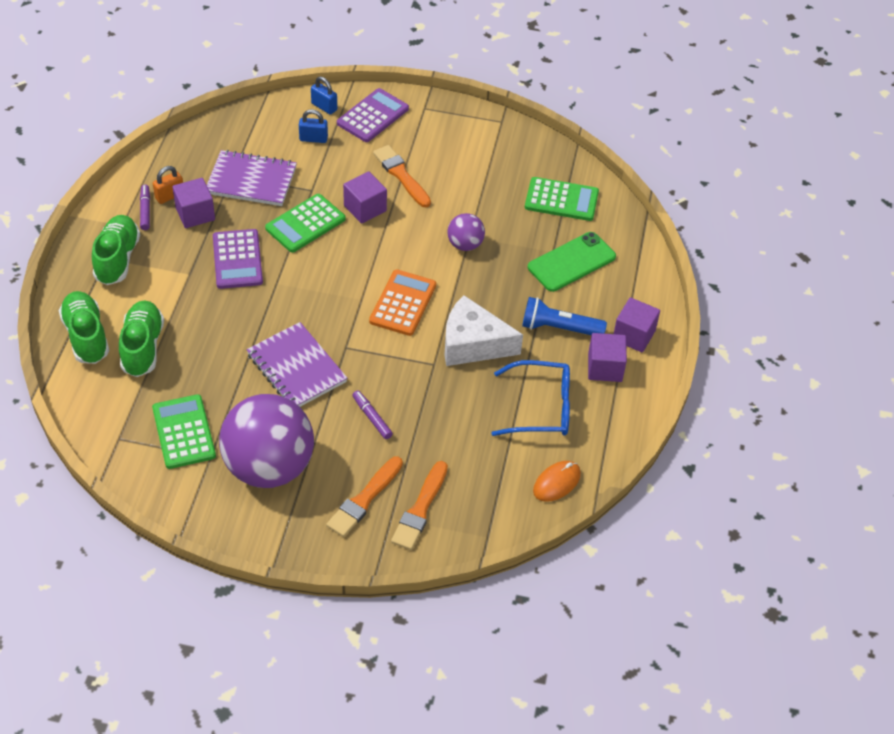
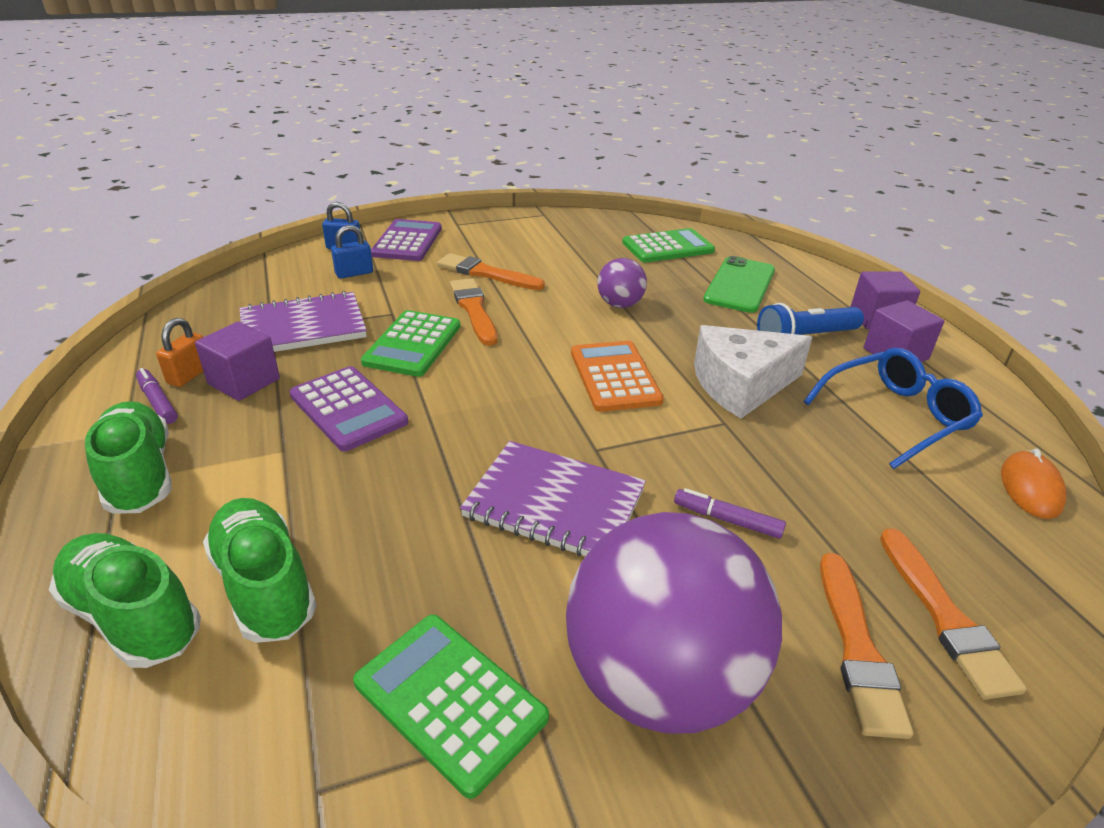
camera: 30 degrees left, 15 degrees down
purple cube [343,171,387,224] -> orange brush [450,278,497,346]

